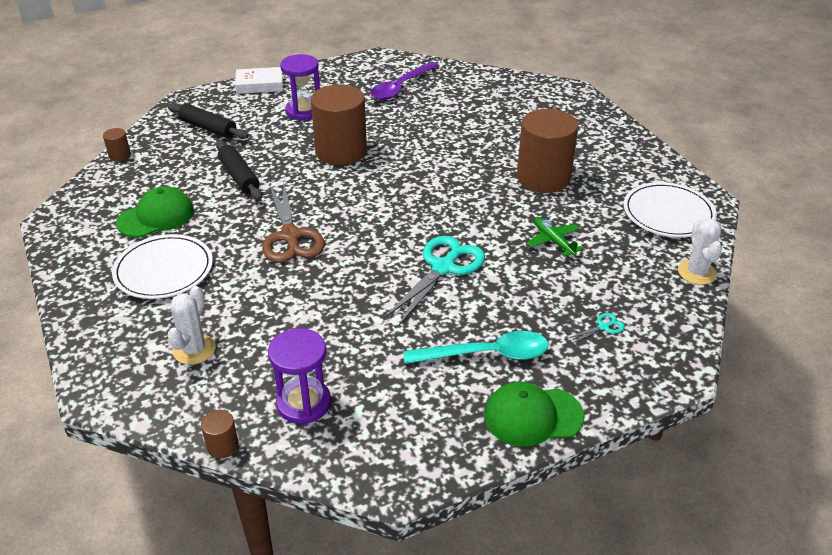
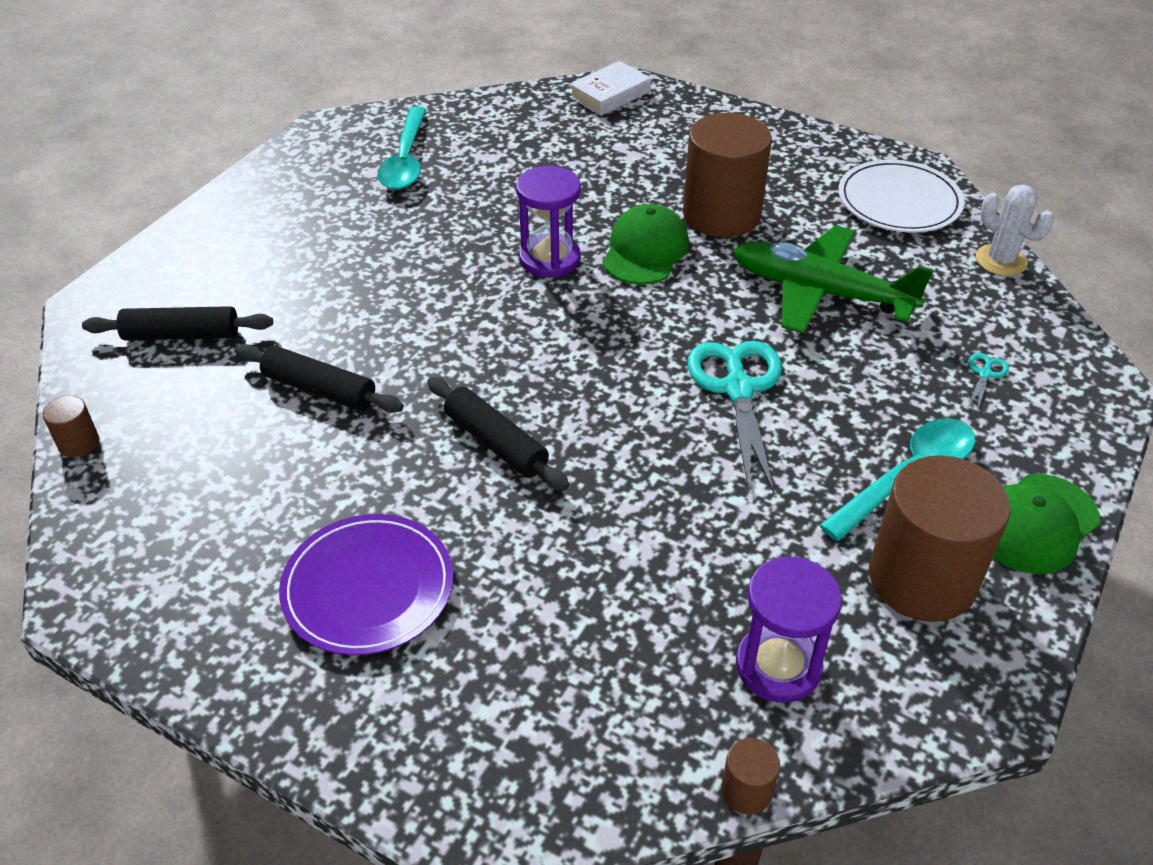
camera: 35 degrees left, 5 degrees up
white plate [112,234,213,299] -> purple plate [279,514,453,655]
green cap [116,186,194,237] -> green cap moved to [602,204,689,284]
white cactus [167,286,216,365] -> none
white book [235,67,283,94] -> white book moved to [570,61,651,116]
brown scissors [262,184,325,263] -> black rolling pin [427,377,569,491]
purple hourglass [280,54,320,120] -> purple hourglass moved to [516,166,581,278]
brown cylinder [311,84,367,165] -> brown cylinder moved to [869,455,1011,622]
purple spoon [370,62,439,100] -> turquoise spoon [377,106,427,190]
green plane [527,217,584,257] -> green plane [733,225,933,334], size x2.04

